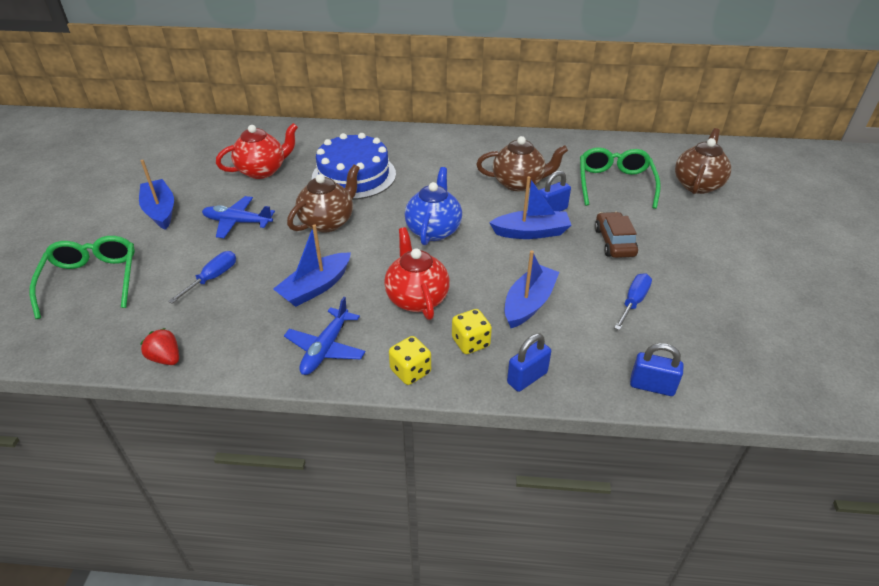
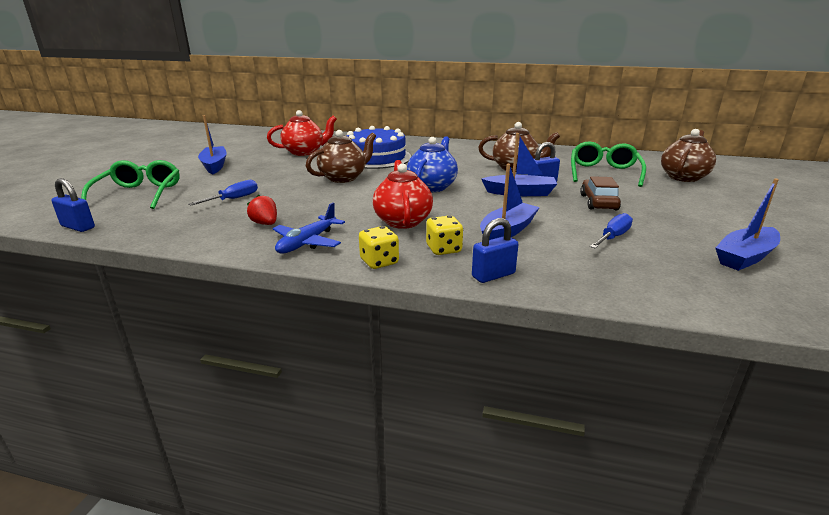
camera: 10 degrees right, 15 degrees down
red strawberry [140,328,179,365] -> red strawberry moved to [247,195,277,225]
blue plane [202,196,275,238] -> none
blue boat [273,224,351,307] -> blue boat moved to [715,179,780,271]
blue padlock [630,343,684,396] -> blue padlock moved to [51,178,95,232]

